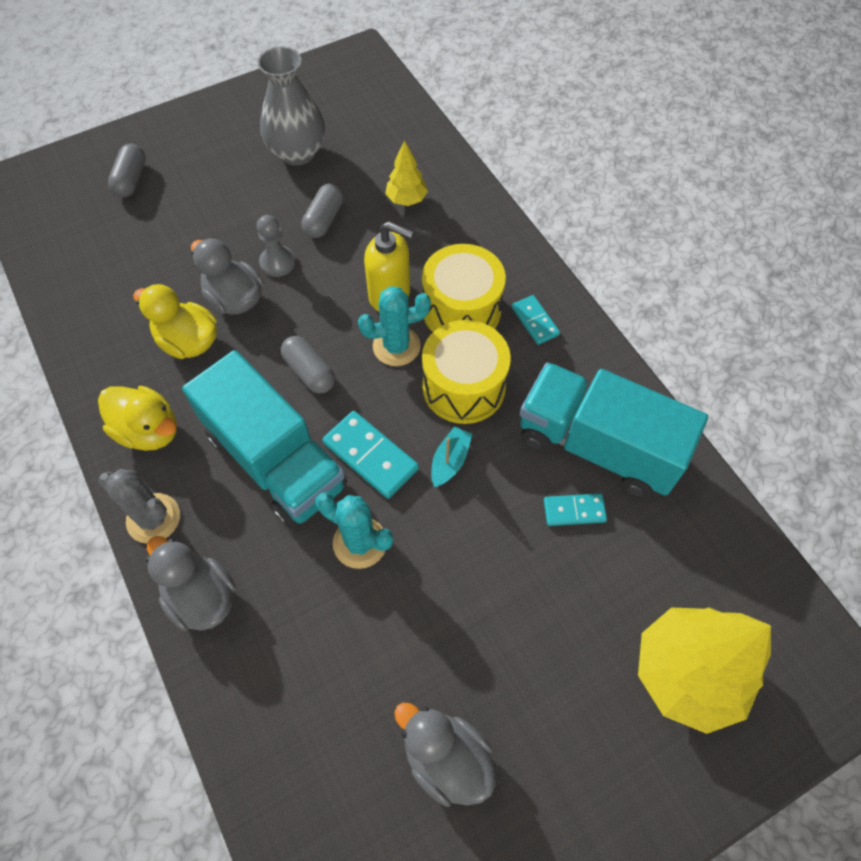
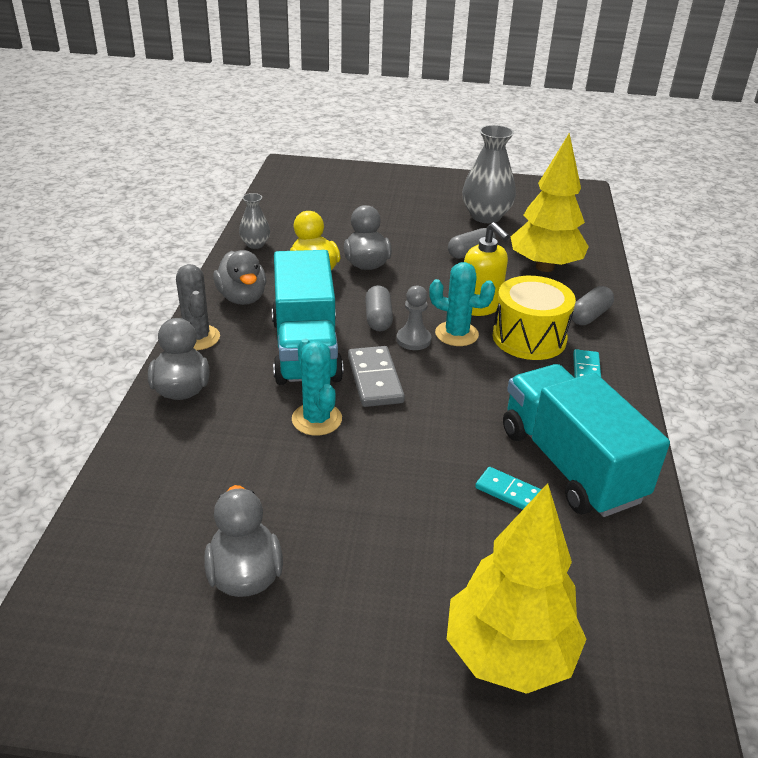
camera: 35 degrees right, 25 degrees down
yellow duck [98,386,177,451] -> grey duck [213,250,266,305]
grey capsule [108,144,146,197] -> grey capsule moved to [572,286,614,325]
grey pawn [257,215,296,277] -> grey pawn moved to [396,286,431,350]
turquoise domino [323,411,419,499] -> grey domino [348,346,405,407]
yellow tree [385,140,428,206] -> yellow tree [511,133,589,272], size x2.04
yellow drum [422,320,511,424] -> none
turquoise boat [431,427,472,487] -> none
none -> grey vase [239,193,270,249]

